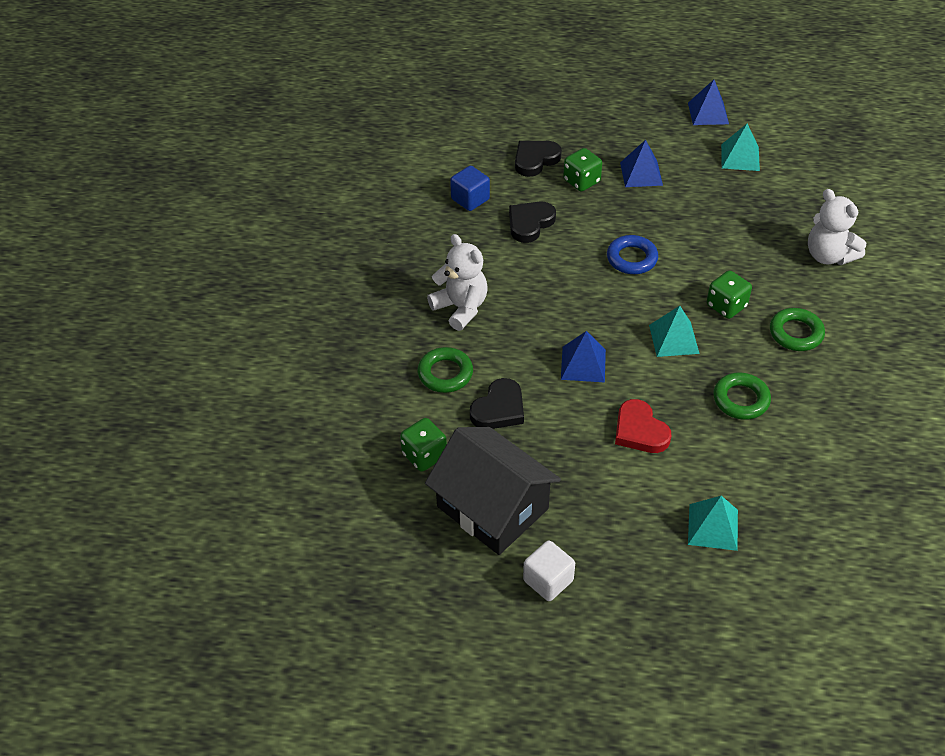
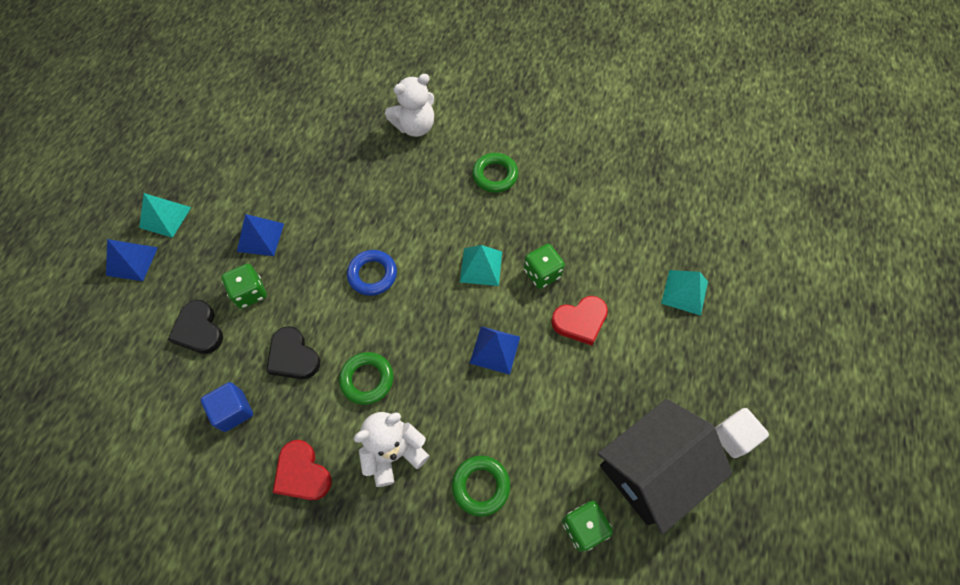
camera: 80 degrees left, 15 degrees up
black heart [470,378,524,429] -> none
blue pyramid [688,80,729,125] -> blue pyramid moved to [106,239,158,281]
green dice [707,270,752,319] -> green dice moved to [524,244,565,289]
green ring [713,372,771,420] -> green ring moved to [339,352,393,405]
turquoise pyramid [721,123,760,171] -> turquoise pyramid moved to [139,193,191,238]
none -> red heart [273,440,332,500]

